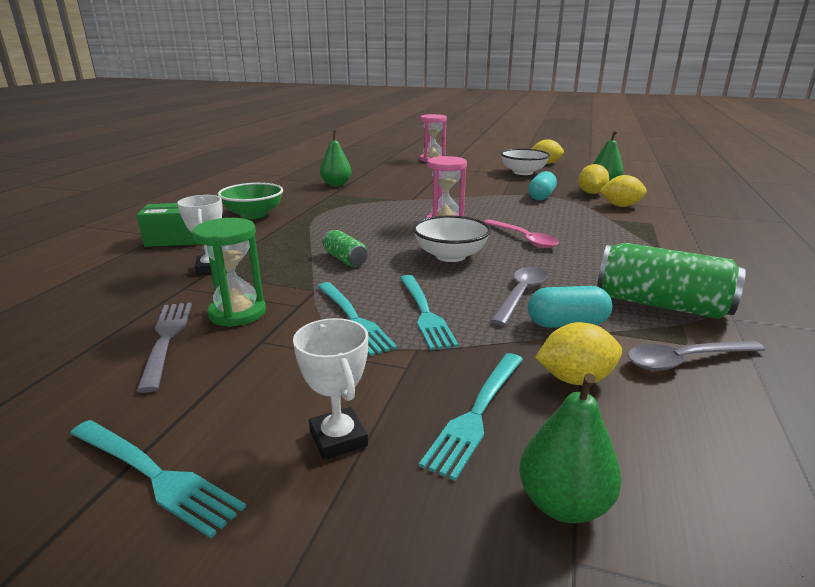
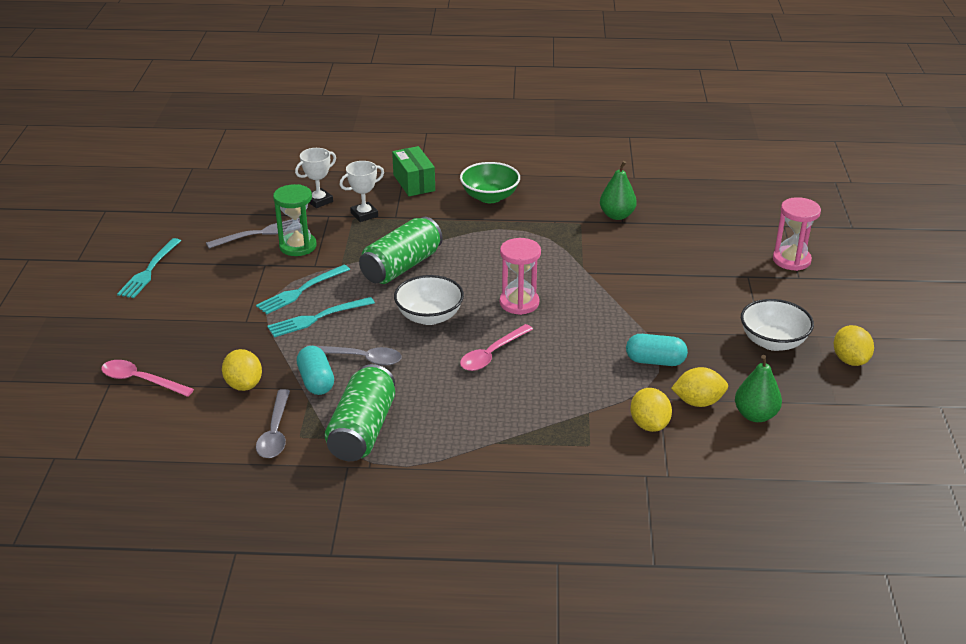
camera: 75 degrees right, 10 degrees up
white trophy [293,318,368,460] -> white trophy moved to [295,148,336,208]
green can [322,230,368,267] -> green can [359,217,443,284], size x1.89
turquoise fork [419,353,523,481] -> none
green pear [519,373,622,523] -> pink spoon [101,360,194,397]
grey spoon [628,340,766,371] -> grey spoon turned 150 degrees counterclockwise [256,389,290,458]

